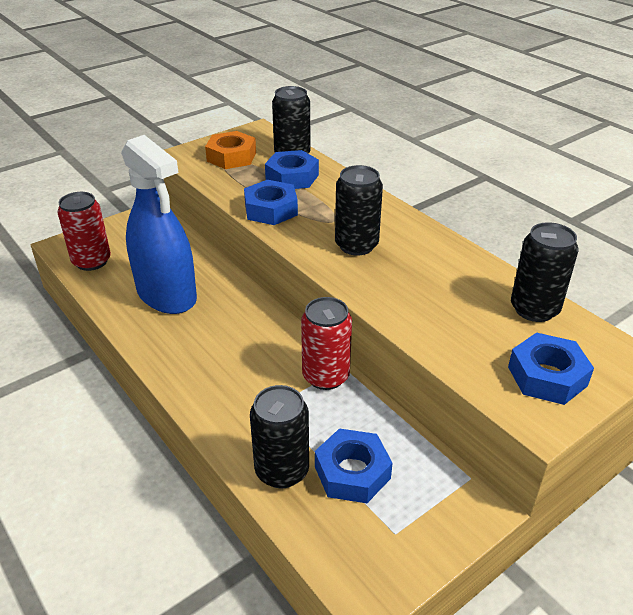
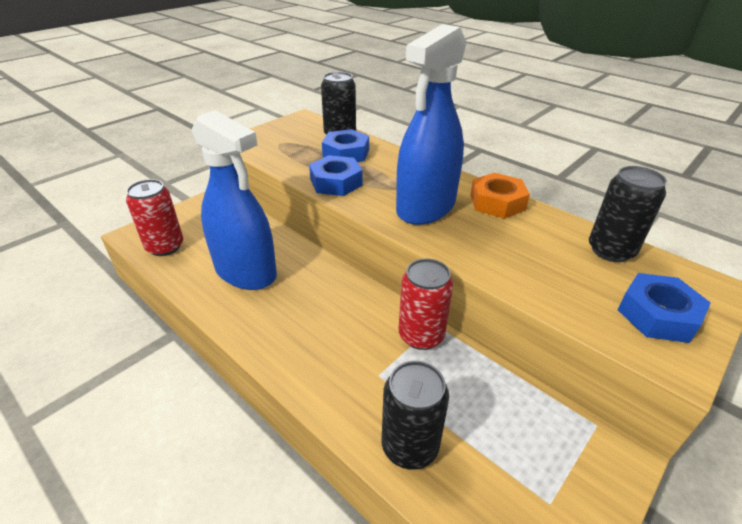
camera: 10 degrees left, 0 degrees up
orange nut [205,131,256,169] -> orange nut moved to [470,173,530,219]
blue nut [315,428,393,503] -> none
black can [335,165,383,255] -> blue spray bottle [396,24,467,225]

